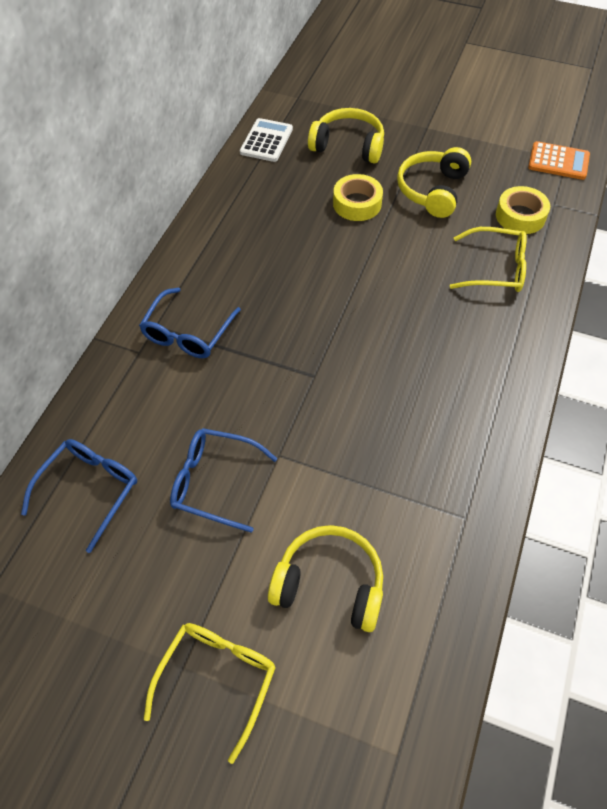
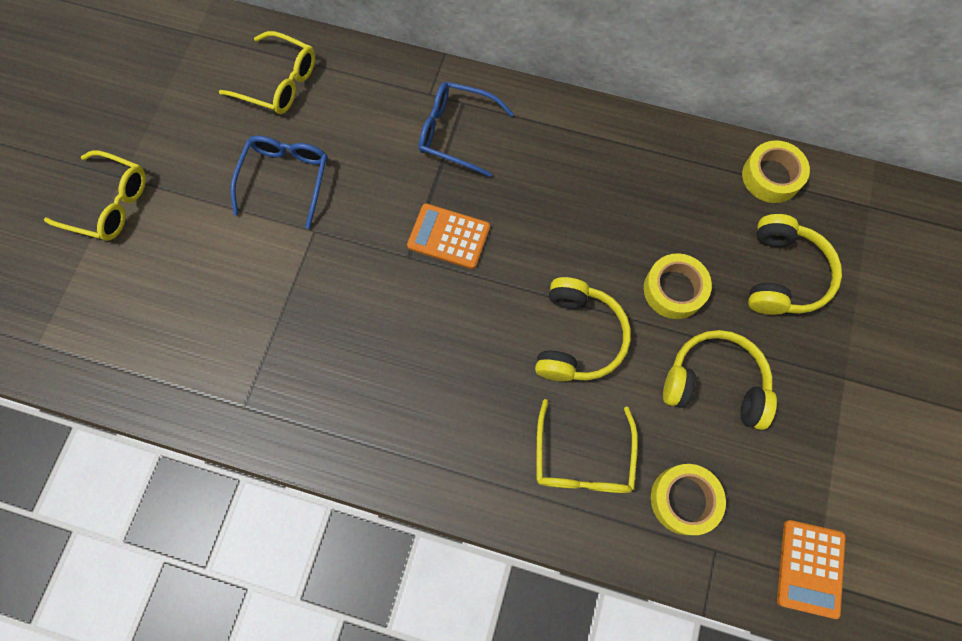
camera: 85 degrees right, 15 degrees up
blue glasses [21,439,137,553] -> yellow glasses [219,31,315,114]
white calculator [240,118,293,162] -> yellow tape [742,140,810,203]
yellow headphones [268,525,383,632] -> yellow headphones moved to [535,277,631,381]
none -> orange calculator [407,203,490,269]

